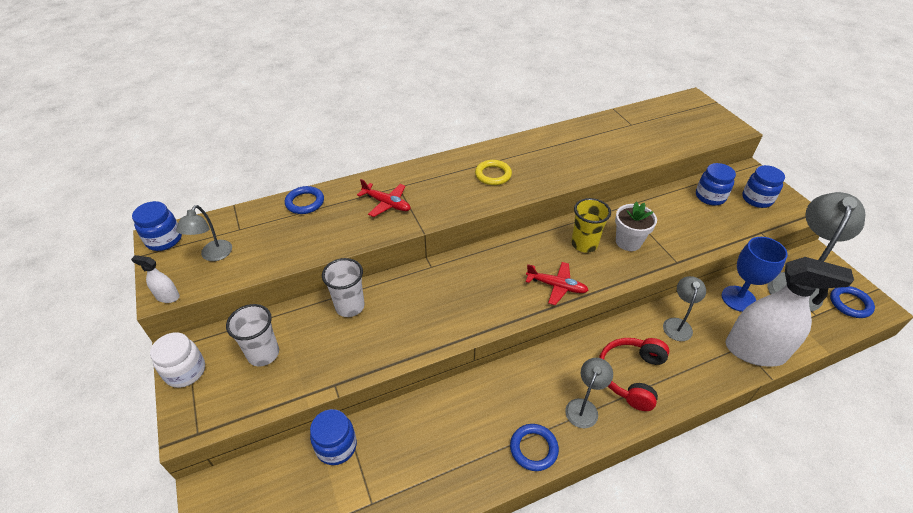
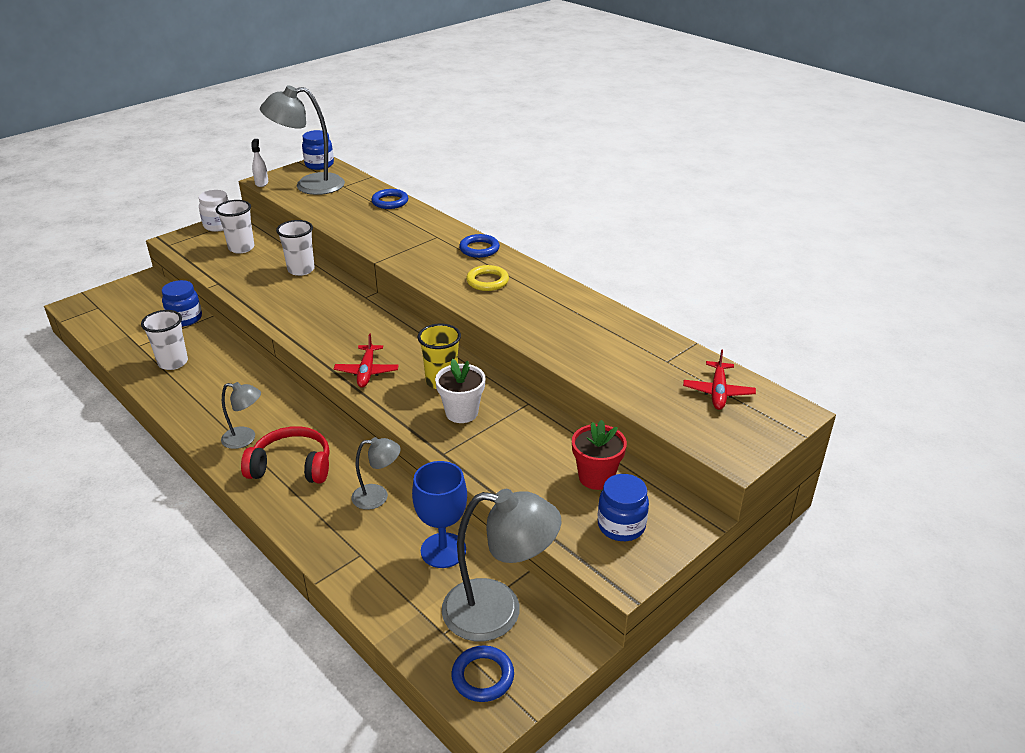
camera: 70 degrees right, 10 degrees down
grey lamp [176,205,232,261] -> grey lamp [260,85,345,195], size x1.90
red plane [357,179,411,217] -> red plane moved to [683,349,756,410]
blue ring [510,424,559,471] -> blue ring moved to [459,234,500,258]
blue jar [696,163,736,205] -> red flower pot [572,420,627,490]
white spray bottle [725,257,854,367] -> none
none -> white cup [141,310,188,370]

